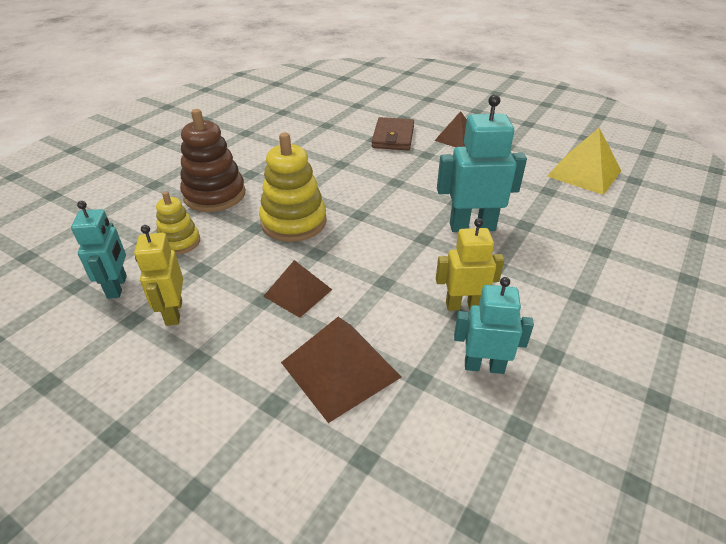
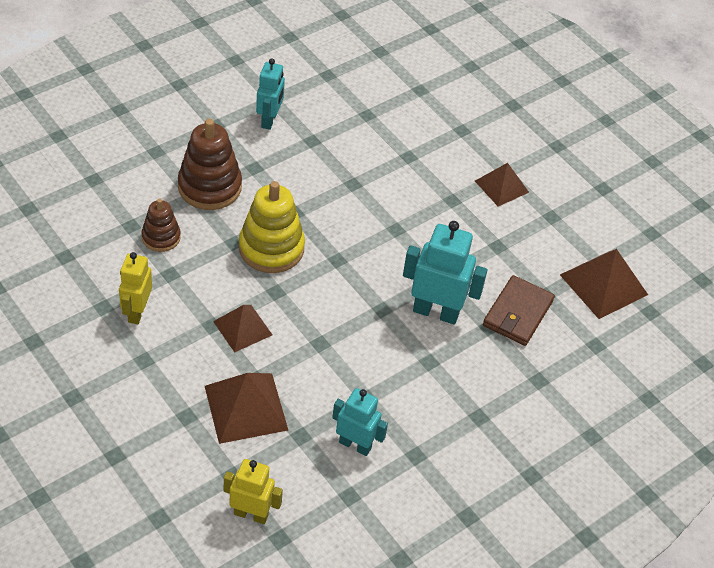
camera: 15 degrees right, 10 degrees up
turquoise robot [71,201,127,299] -> turquoise robot moved to [256,58,285,130]
yellow stacking toy [156,191,200,255] -> brown stacking toy [141,199,181,252]
brown wallet [372,117,414,150] -> brown wallet moved to [483,275,555,346]
yellow robot [436,218,504,311] -> yellow robot moved to [224,459,283,524]
yellow pyramid [547,128,621,195] -> brown pyramid [560,249,648,319]

